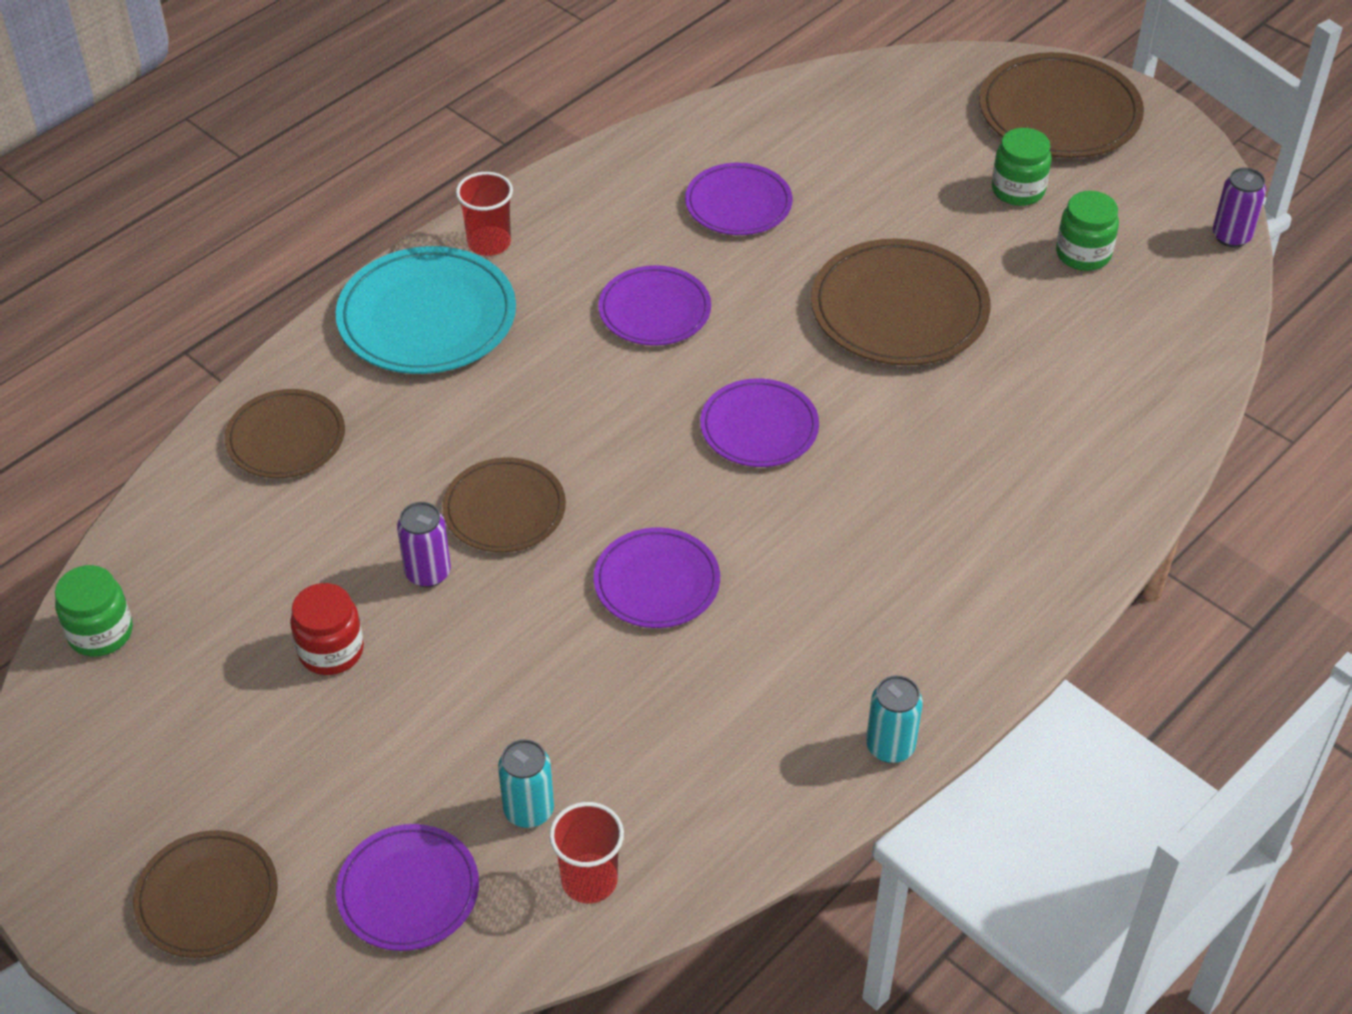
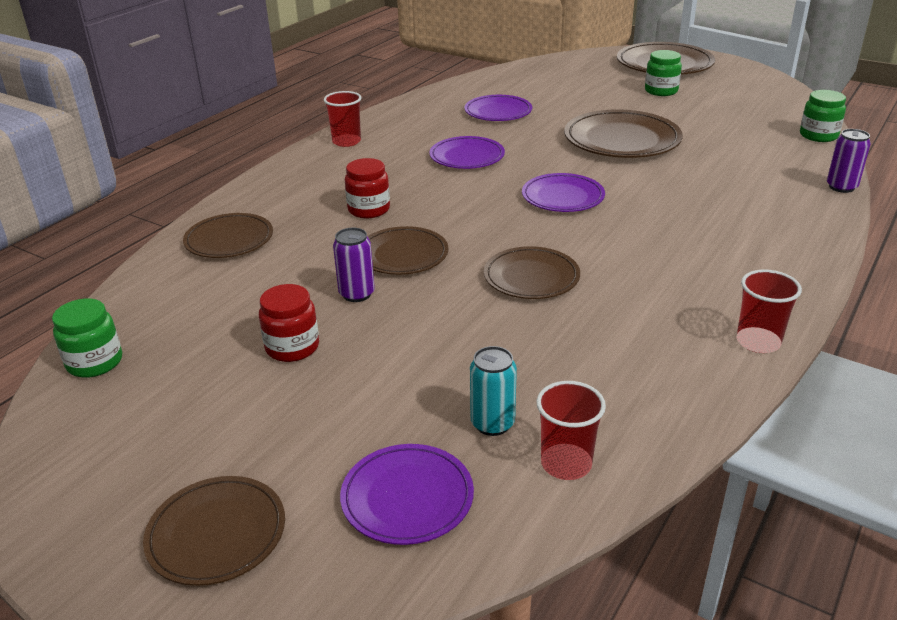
camera: 10 degrees left, 15 degrees down
turquoise plate [336,246,516,374] -> none
purple plate [594,528,720,628] -> brown plate [484,246,580,299]
turquoise can [866,675,923,763] -> red cup [736,269,802,353]
green jar [1056,191,1119,271] -> green jar moved to [800,90,846,142]
purple can [1213,168,1266,247] -> purple can moved to [827,129,871,193]
none -> red jar [345,158,390,218]

